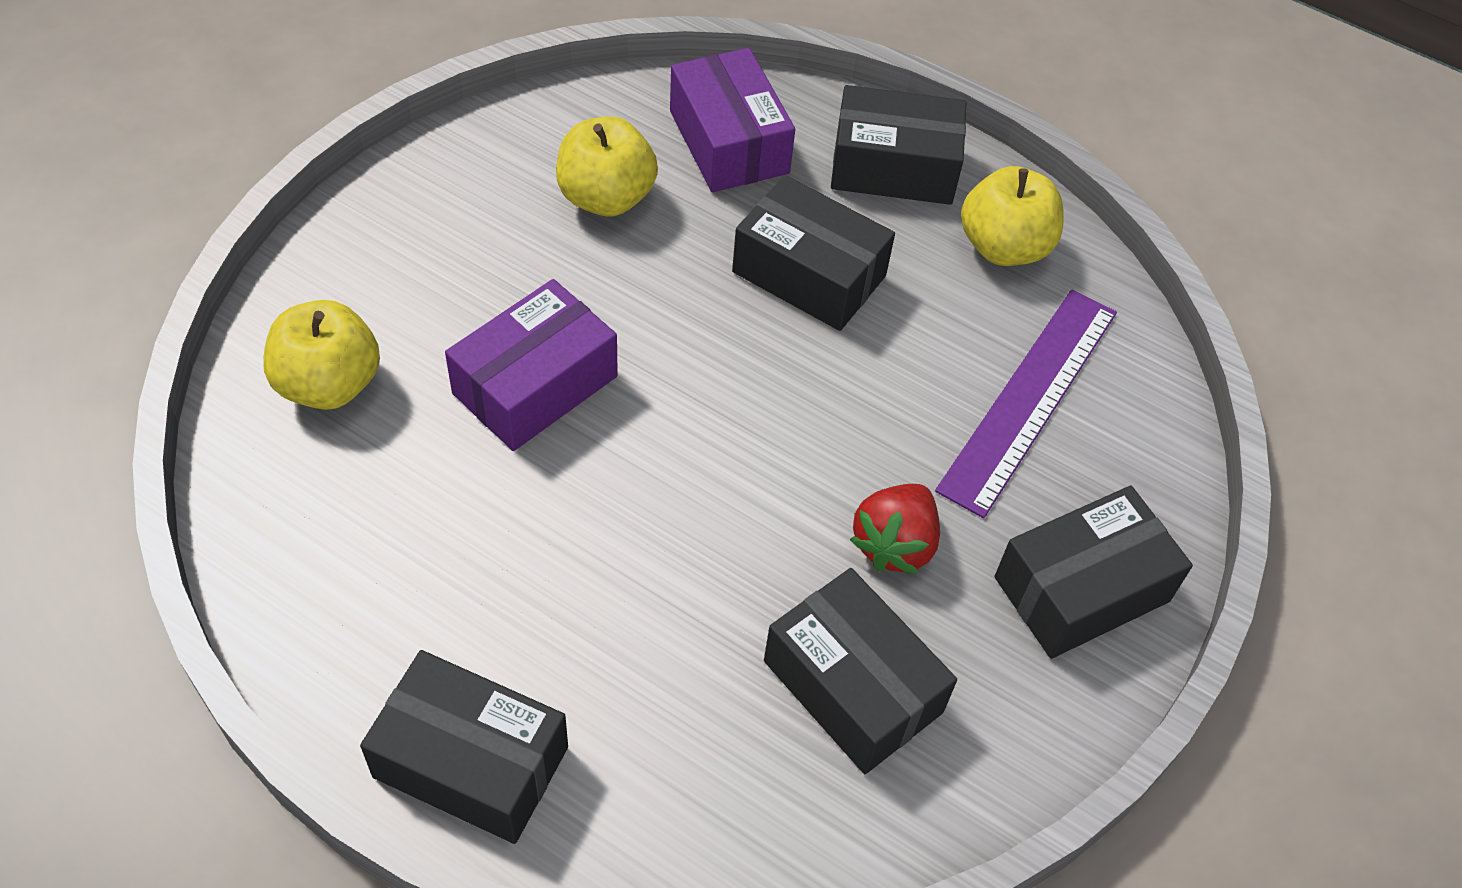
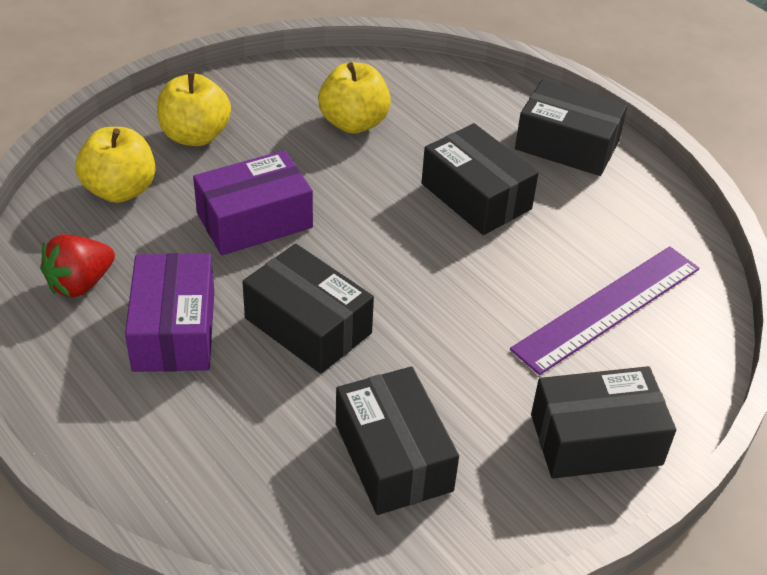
camera: 20 degrees right, 10 degrees down
black box [360,650,568,844] -> black box moved to [242,244,374,374]
purple box [670,48,795,192] -> purple box moved to [125,253,214,372]
red strawberry [850,484,940,574] -> red strawberry moved to [40,234,115,297]
yellow apple [961,166,1064,266] -> yellow apple moved to [157,72,231,146]

